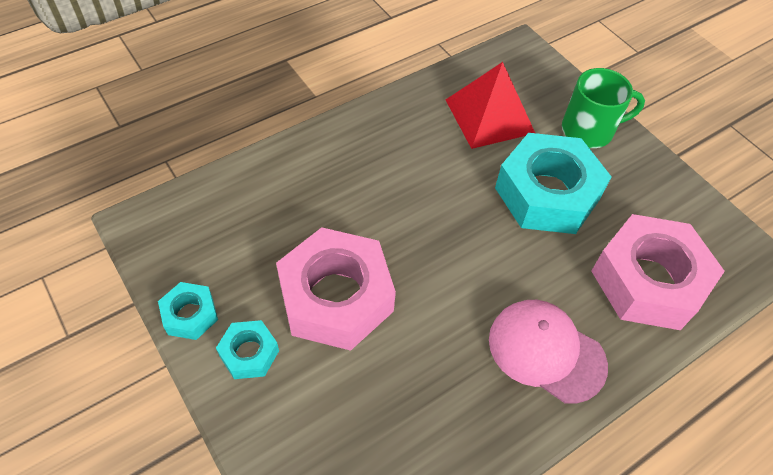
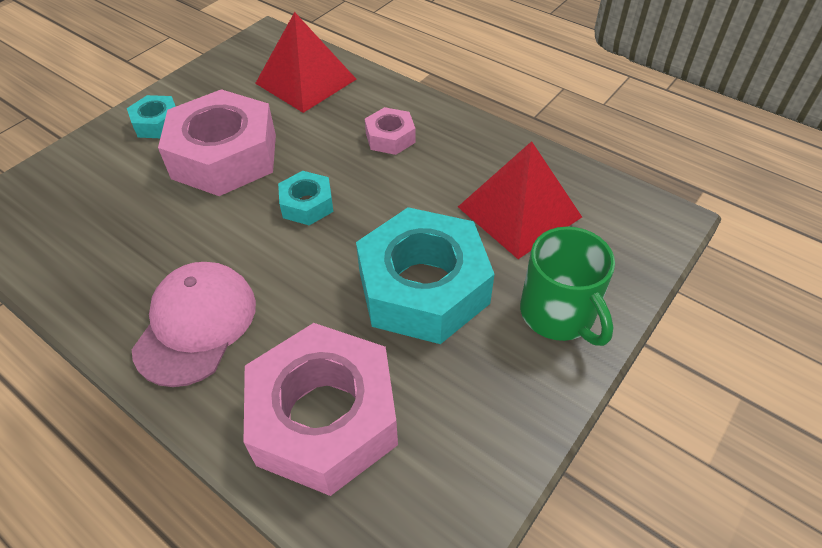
camera: 75 degrees right, 5 degrees down
turquoise nut [158,282,218,340] -> turquoise nut moved to [278,171,333,225]
none -> red pyramid [255,12,357,113]
none -> pink nut [365,107,416,155]

